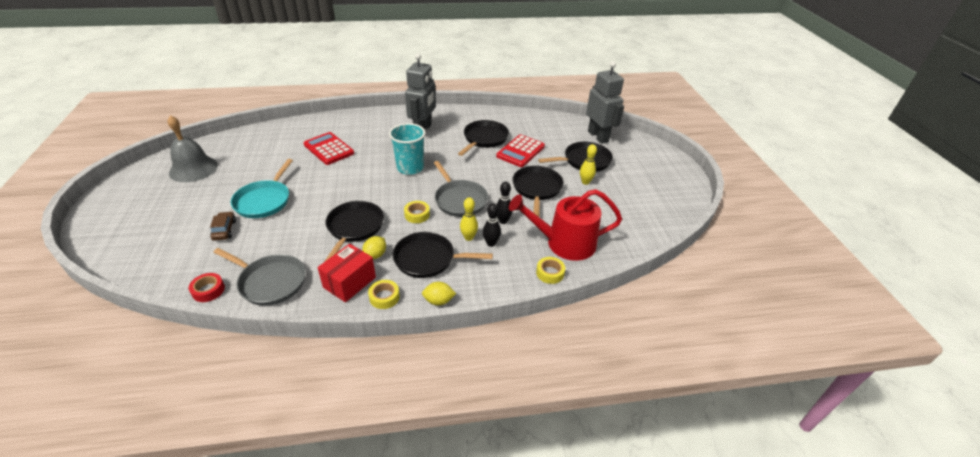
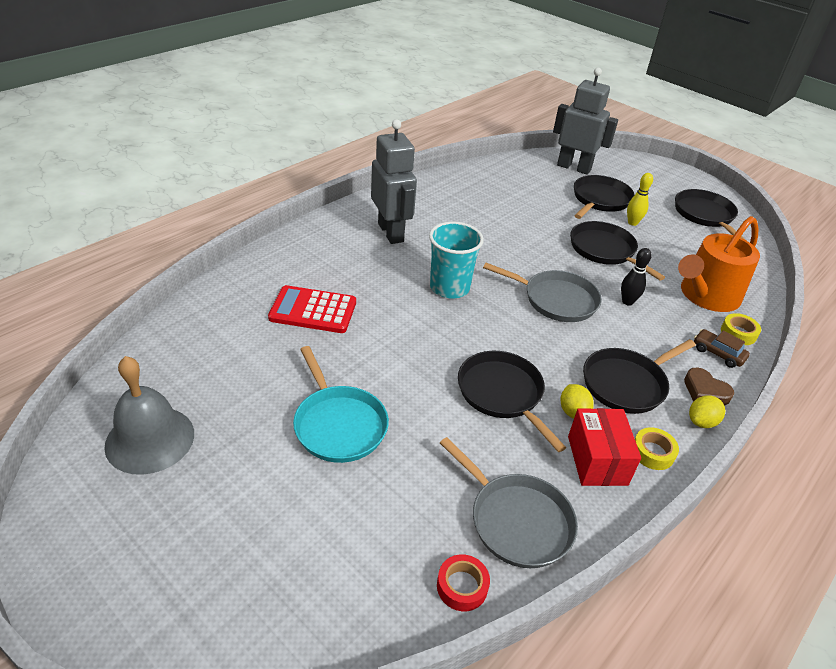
camera: 40 degrees left, 0 degrees up
brown car [210,211,236,241] -> brown car moved to [694,329,750,368]
grey pan [213,248,306,306] -> grey pan turned 60 degrees clockwise [440,437,578,568]
yellow tape [404,201,430,223] -> none
black pan [458,120,509,156] -> black pan moved to [675,189,747,241]
yellow bowling pin [460,197,478,241] -> none
black bowling pin [483,203,501,247] -> none
red calculator [496,135,545,167] -> none
red watering can [509,189,622,261] -> orange watering can [678,216,760,312]
none -> brown heart [684,368,734,405]

